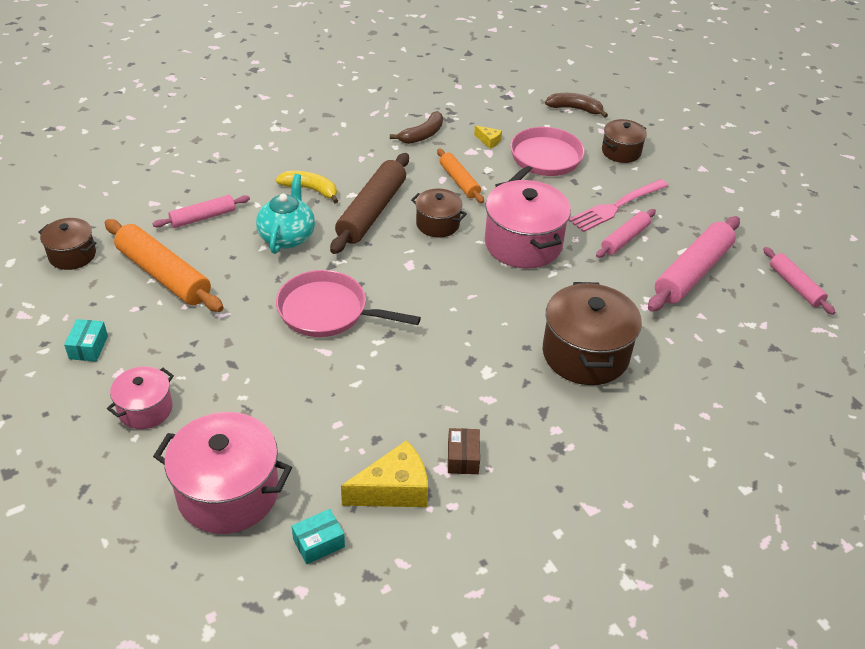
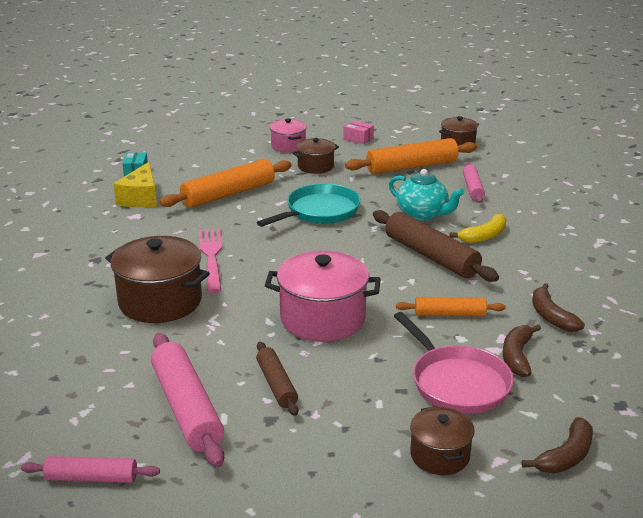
camera: 120 degrees right, 15 degrees down
turquoise box [64,319,108,362] -> pink box [343,120,374,145]
pink pot [153,412,292,534] -> none
pink pan [276,270,421,337] -> turquoise pan [257,184,361,227]
brown pot [411,188,467,237] -> brown pot moved to [292,138,339,174]
brown box [448,428,480,474] -> none
yellow cheese [474,125,502,149] -> brown banana [503,324,541,377]
pink fork [569,179,668,232] -> pink fork moved to [199,228,222,293]
pink rolling pin [596,209,656,258] -> brown rolling pin [256,342,298,416]
none -> orange rolling pin [159,159,292,208]

